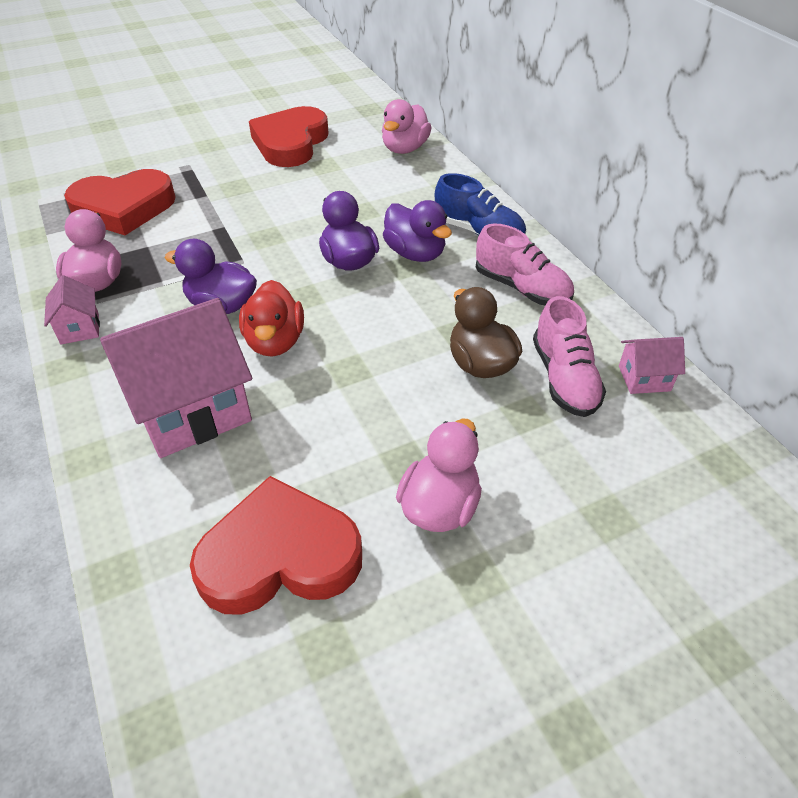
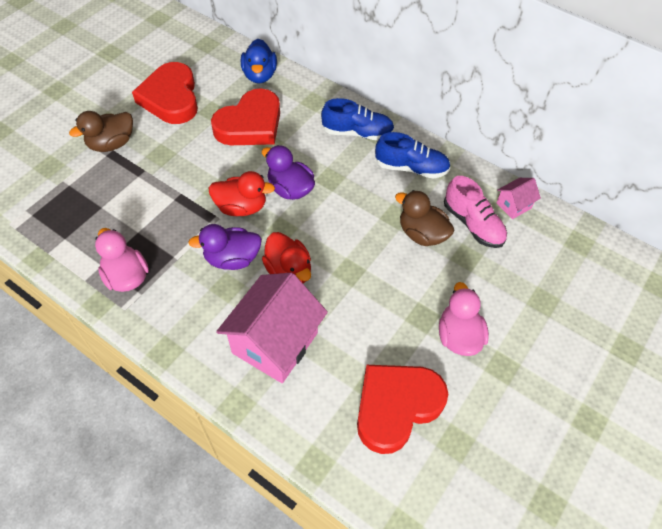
camera: 30 degrees left, 10 degrees up
pink house [44,275,100,344] -> none
red heart [64,169,175,235] -> red heart moved to [211,88,280,145]
pink duck [382,99,431,154] -> blue duck [241,39,277,83]
purple duck [383,200,452,262] -> none
pink shoe [476,224,574,305] -> blue shoe [375,132,451,179]
none -> brown duck [69,111,133,152]
none -> red duck [209,171,275,216]

